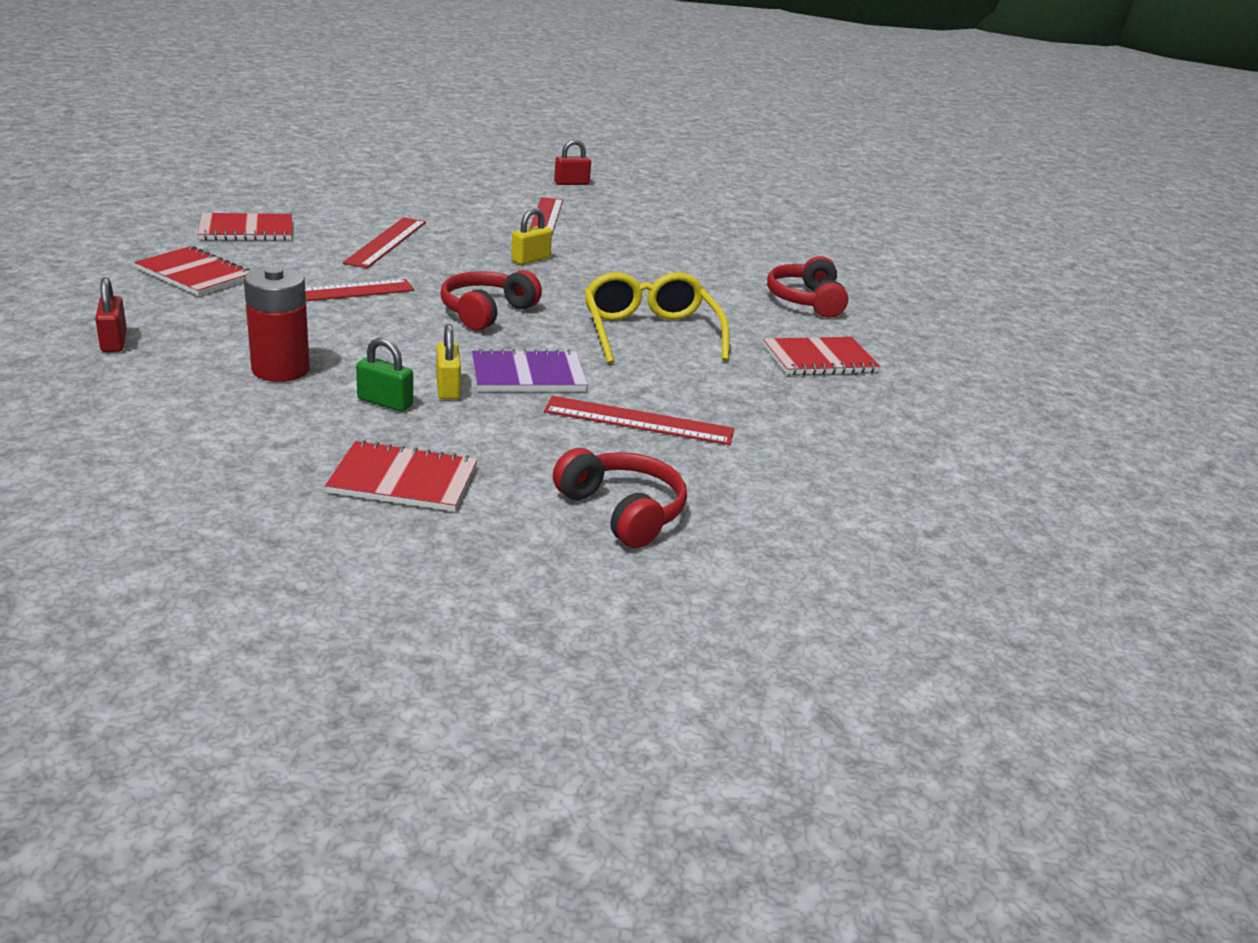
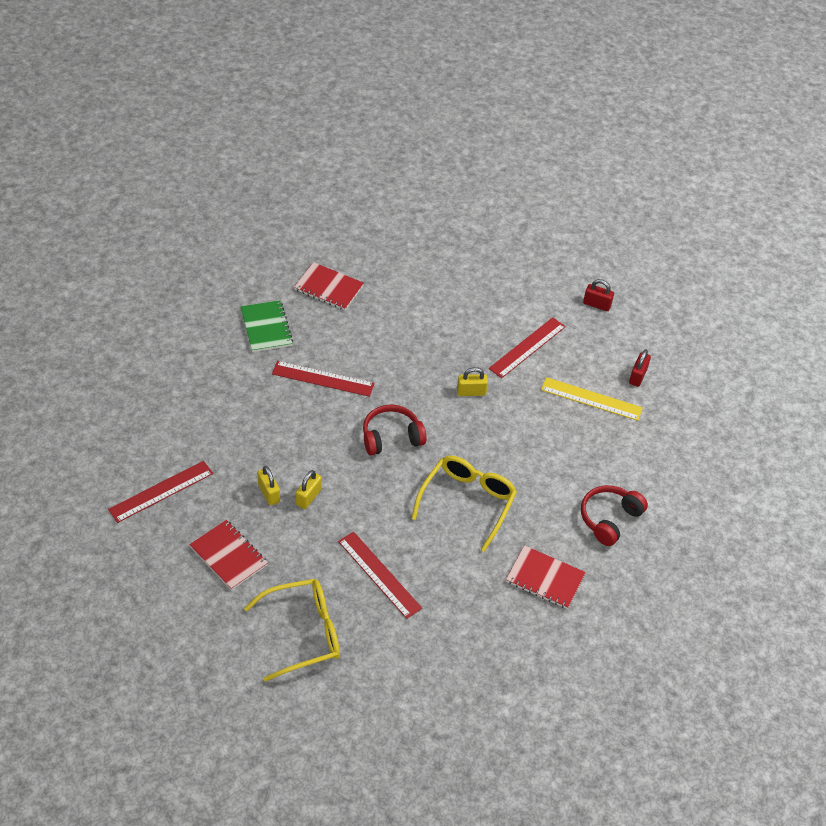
camera: 40 degrees right, 20 degrees up
red padlock [95,277,127,352] -> red padlock moved to [629,349,651,387]
red notebook [134,246,251,296] -> green notebook [240,300,293,352]
red battery [244,267,310,382] -> none
red ruler [343,217,426,268] -> red ruler moved to [108,461,213,523]
green padlock [356,337,413,412] -> yellow padlock [257,466,280,505]
purple notebook [472,349,588,391] -> none
red headphones [553,448,687,548] -> yellow glasses [244,579,340,682]
none -> yellow ruler [541,377,643,421]

